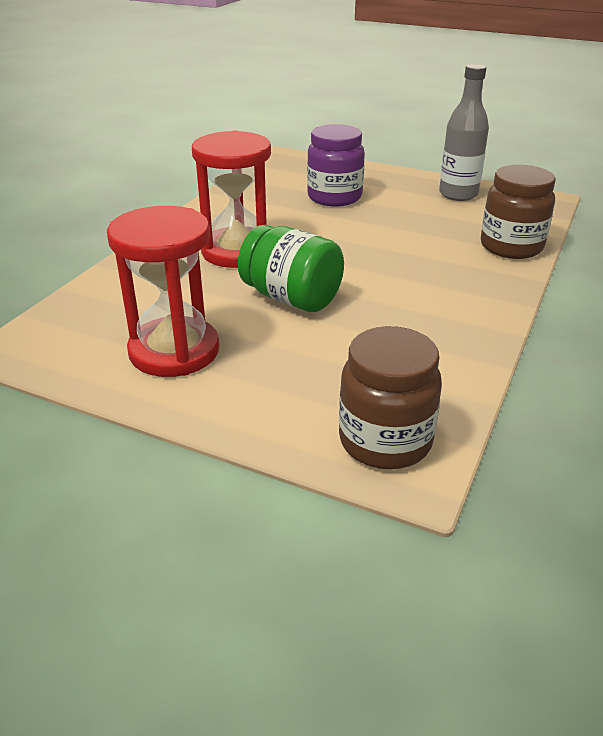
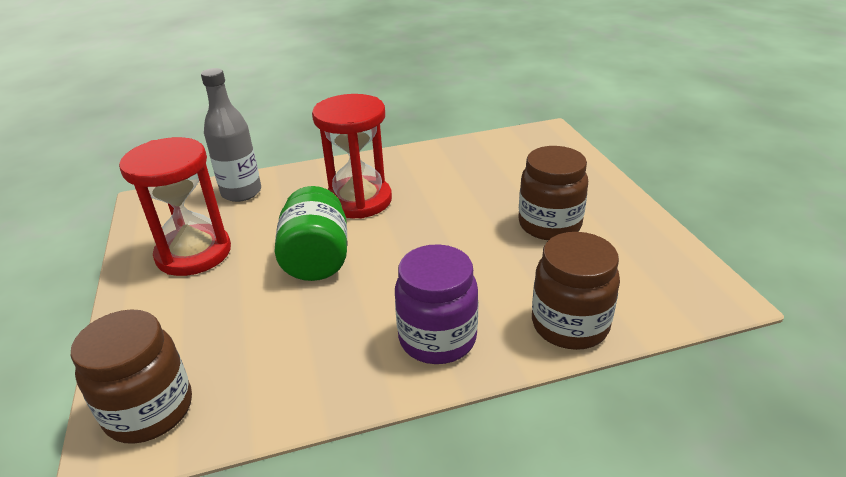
camera: 50 degrees right, 0 degrees up
purple jar [307,124,365,206] -> purple jar moved to [395,244,478,364]
grey bottle [439,64,489,201] -> grey bottle moved to [201,68,261,202]
none -> brown jar [518,146,588,240]

